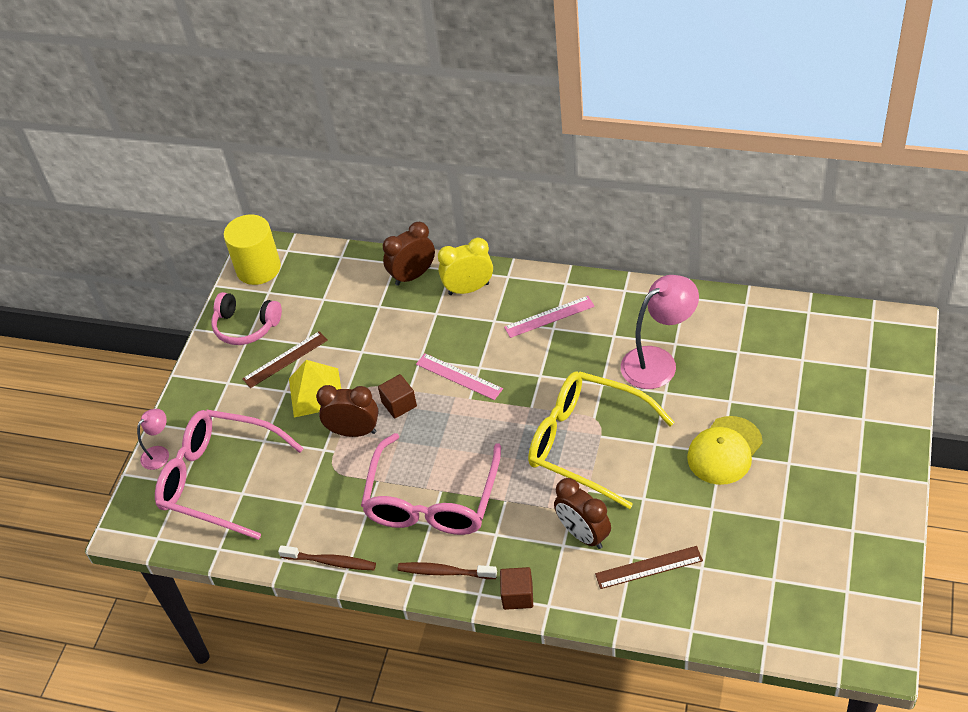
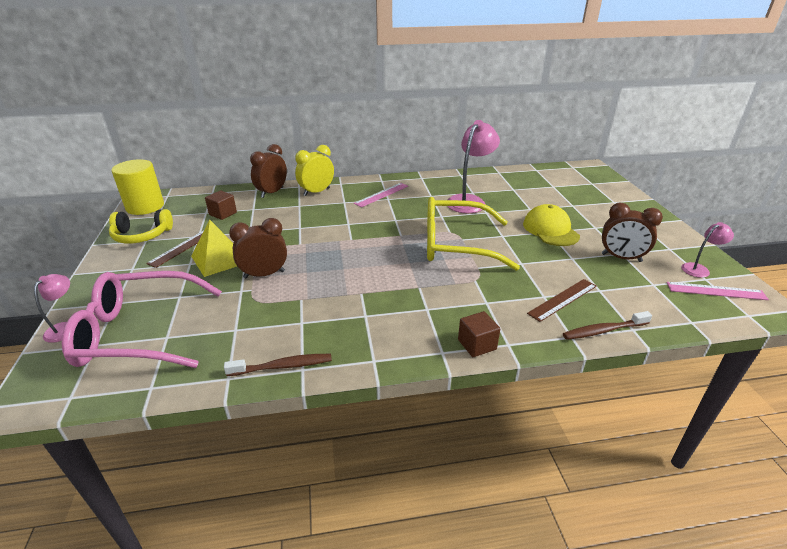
camera: 30 degrees left, 15 degrees down
pink headphones [211,292,282,345] -> yellow headphones [109,209,173,244]
pink glasses [361,433,501,535] -> none
brown cube [378,374,417,418] -> brown cube moved to [205,190,237,220]
brown toothbrush [397,562,497,579] -> brown toothbrush moved to [563,311,652,340]
pink ruler [416,353,503,400] -> pink ruler moved to [667,282,769,300]
brown clock [554,478,611,549] -> brown clock moved to [602,203,663,262]
yellow cap [687,416,763,485] -> yellow cap turned 150 degrees clockwise [523,204,580,246]
none -> pink lamp [682,222,734,278]

